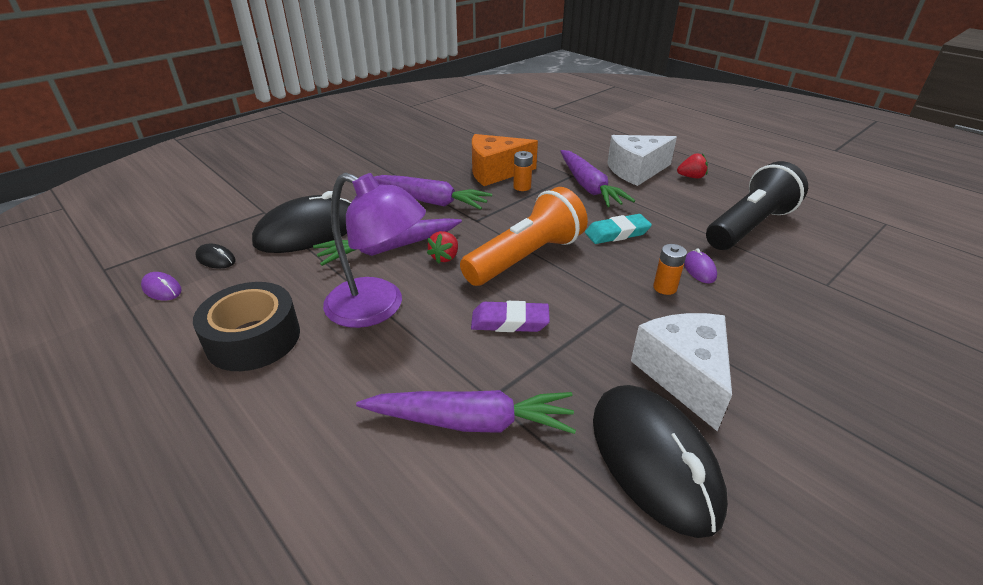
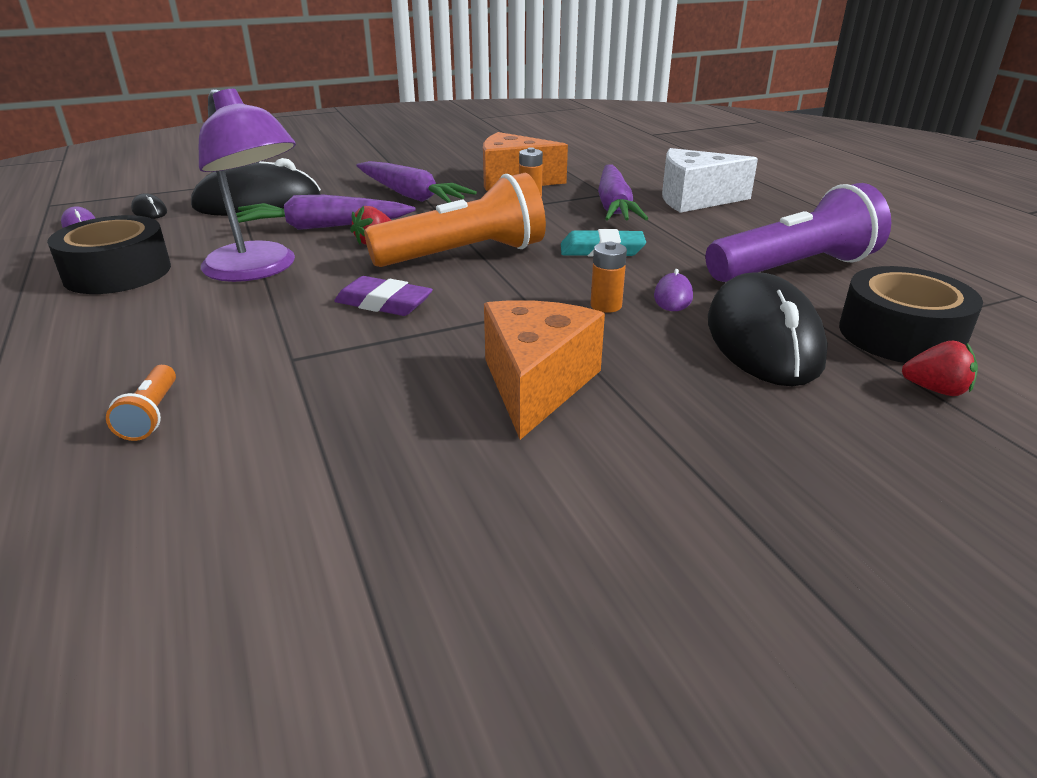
camera: 20 degrees right, 5 degrees down
purple carrot [356,390,576,434] -> none
black mouse [593,385,728,538] -> black mouse moved to [708,272,828,386]
white cheese [631,313,732,431] -> orange cheese [484,300,605,440]
red strawberry [677,153,708,178] -> red strawberry moved to [902,341,978,396]
black flashlight [706,161,808,250] -> purple flashlight [706,183,891,282]
none -> orange flashlight [106,365,176,441]
none -> black tape [839,266,983,363]

